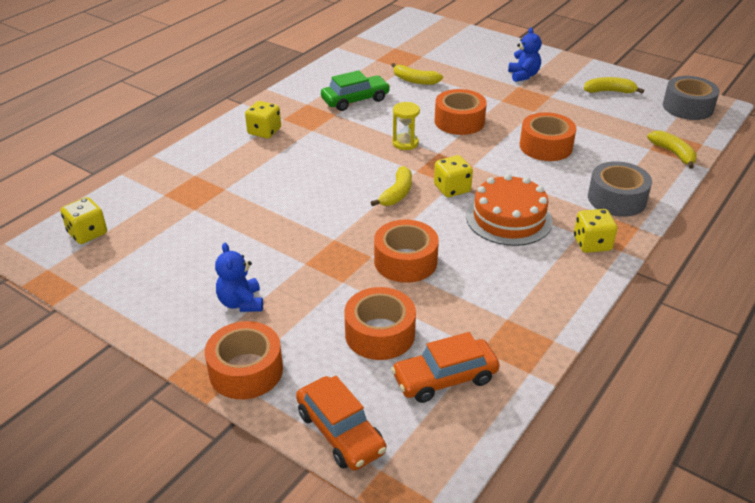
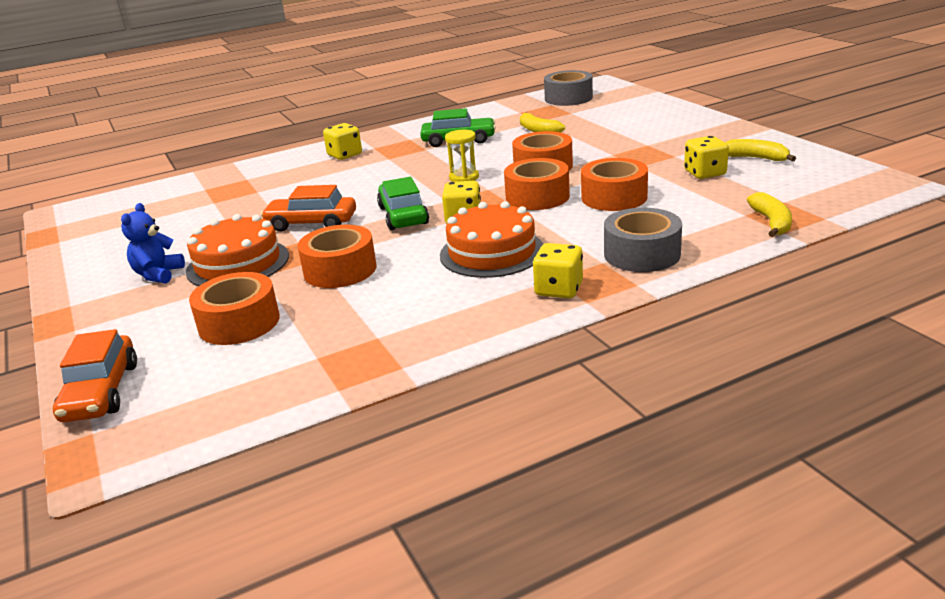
camera: 30 degrees right, 10 degrees down
yellow dice [60,197,107,244] -> yellow dice moved to [684,136,729,179]
orange tape [205,321,283,399] -> orange tape moved to [504,158,570,210]
yellow banana [371,166,412,206] -> green car [377,177,429,230]
orange car [391,332,500,403] -> orange car moved to [261,185,356,232]
blue teddy bear [508,28,542,82] -> none
grey tape [663,76,720,120] -> grey tape moved to [544,70,593,106]
none -> orange cake [186,214,289,286]

